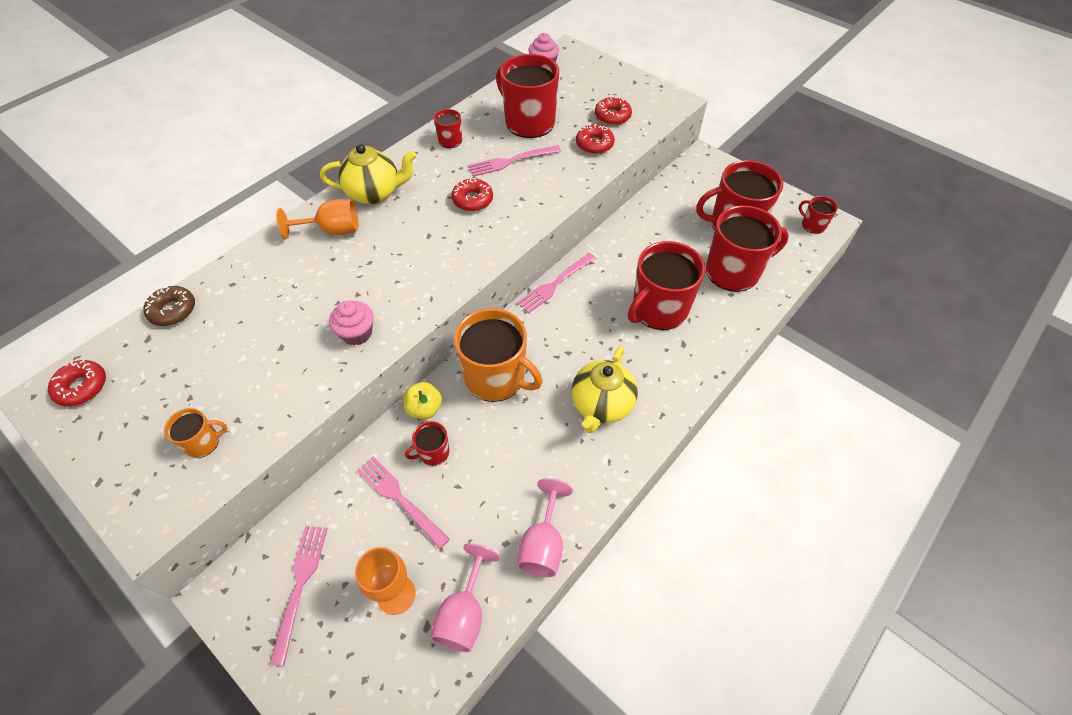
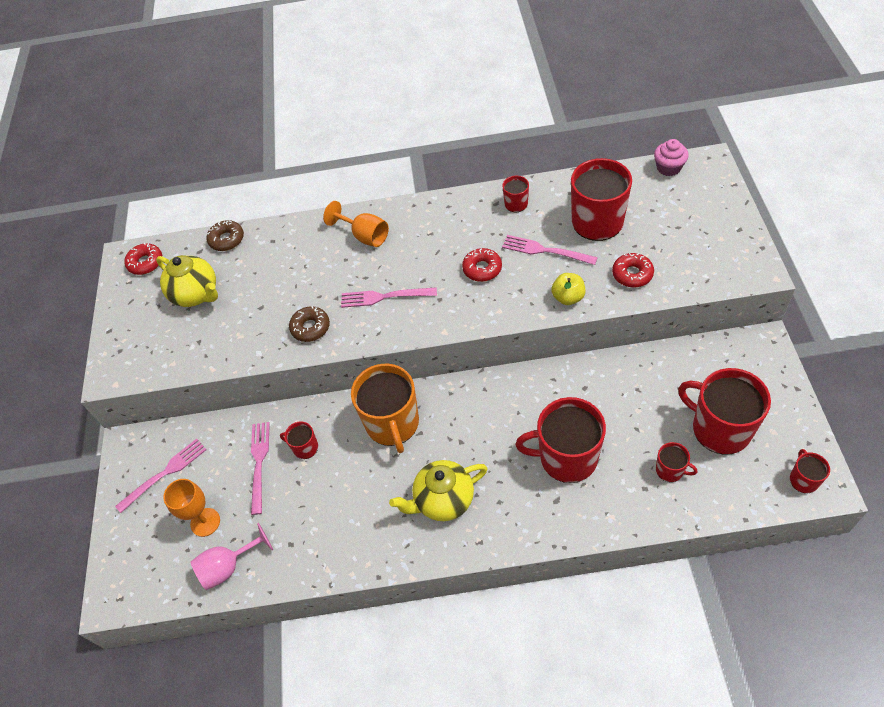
camera: 50 degrees right, 0 degrees up
orange mug [164,408,227,458] -> none
yellow teapot [320,144,416,204] -> yellow teapot moved to [156,255,218,307]
pink cupcake [329,300,374,345] -> brown donut [289,306,330,342]
yellow apple [403,382,442,419] -> yellow apple moved to [551,273,585,305]
pink fork [517,253,596,313] -> pink fork moved to [341,287,437,308]
pink goblet [517,478,573,577] -> none
red donut [595,96,632,125] -> none
red mug [706,205,789,292] -> red mug [656,442,697,482], size x0.47

